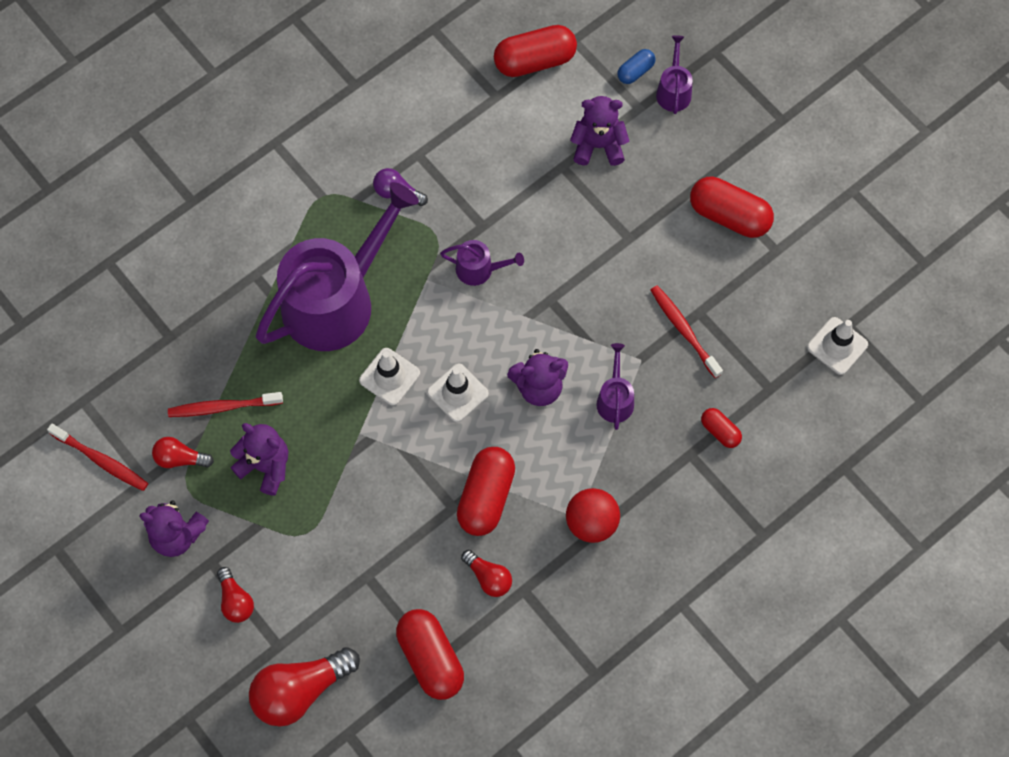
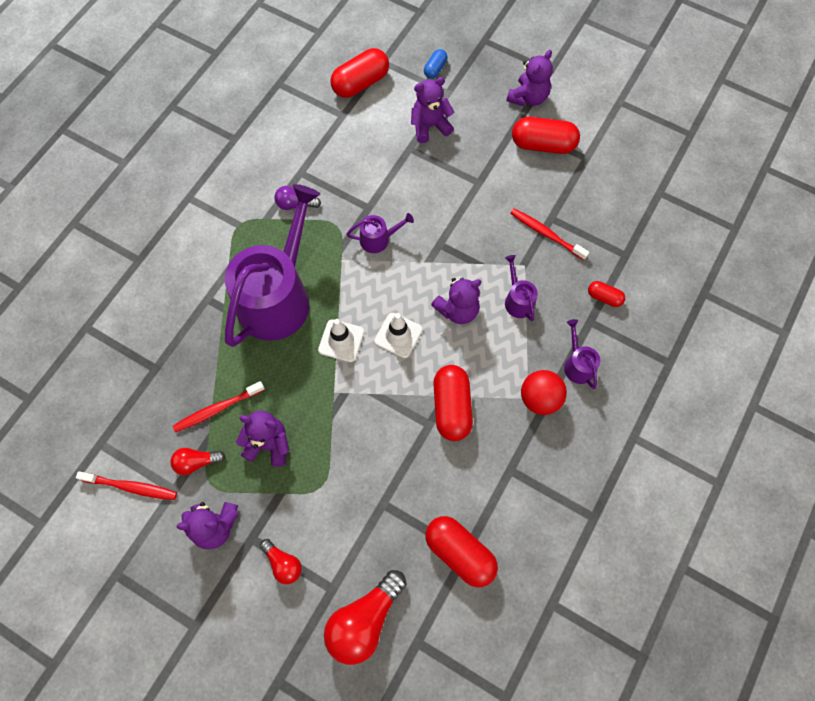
camera: 20 degrees left, 0 degrees up
red light bulb [461,550,512,597] -> none
purple watering can [656,35,693,114] -> purple watering can moved to [564,319,600,389]
white traffic cone [807,317,868,375] -> none
none -> purple teddy bear [506,50,553,106]

